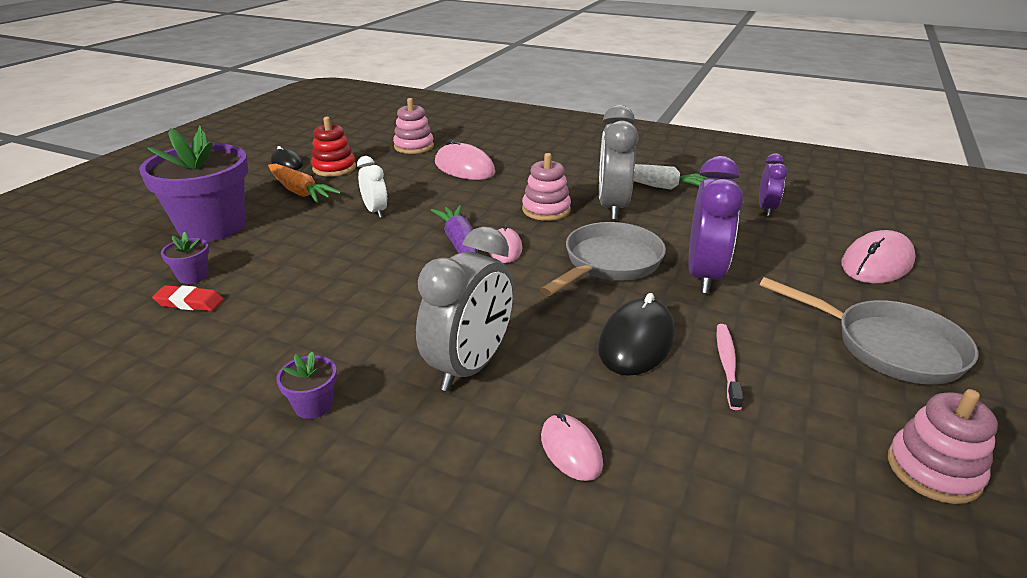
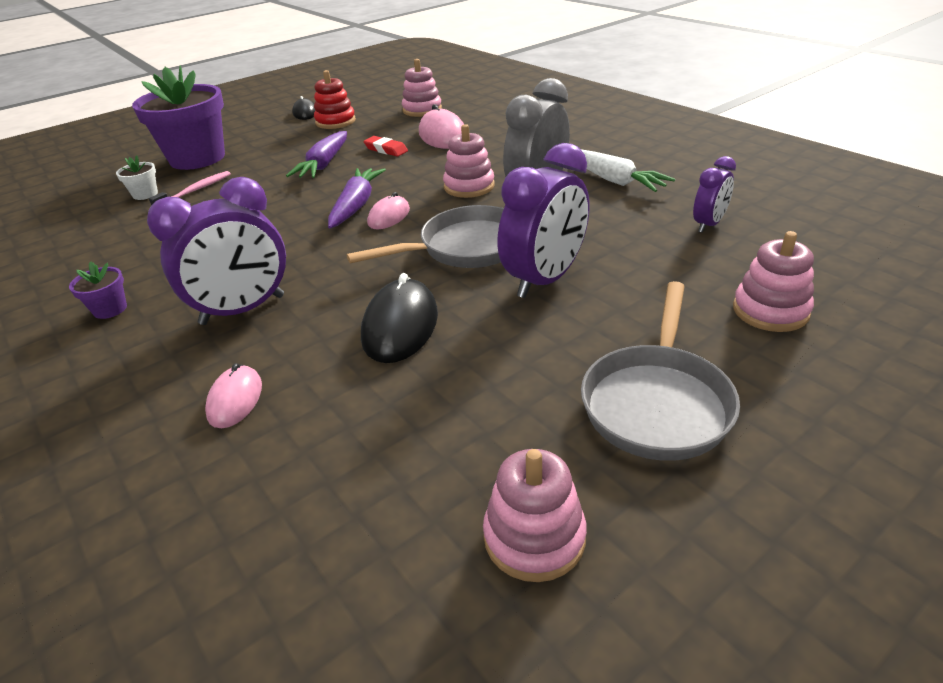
camera: 30 degrees right, 5 degrees up
red eraser [152,285,223,311] -> red eraser moved to [363,136,408,156]
purple flower pot [161,232,209,284] -> white flower pot [116,155,158,200]
orange carrot [268,163,341,203] -> none
white clock [357,156,387,218] -> purple carrot [286,131,347,178]
grey clock [416,227,514,391] -> purple clock [147,177,286,325]
black mouse [598,293,675,376] -> black mouse turned 45 degrees counterclockwise [361,273,438,363]
pink toothbrush [717,324,744,410] -> pink toothbrush moved to [149,171,231,206]
grey pan [759,277,978,385] -> grey pan turned 45 degrees clockwise [581,281,740,461]
pink mouse [841,230,916,283] -> pink stacking toy [733,231,814,332]

